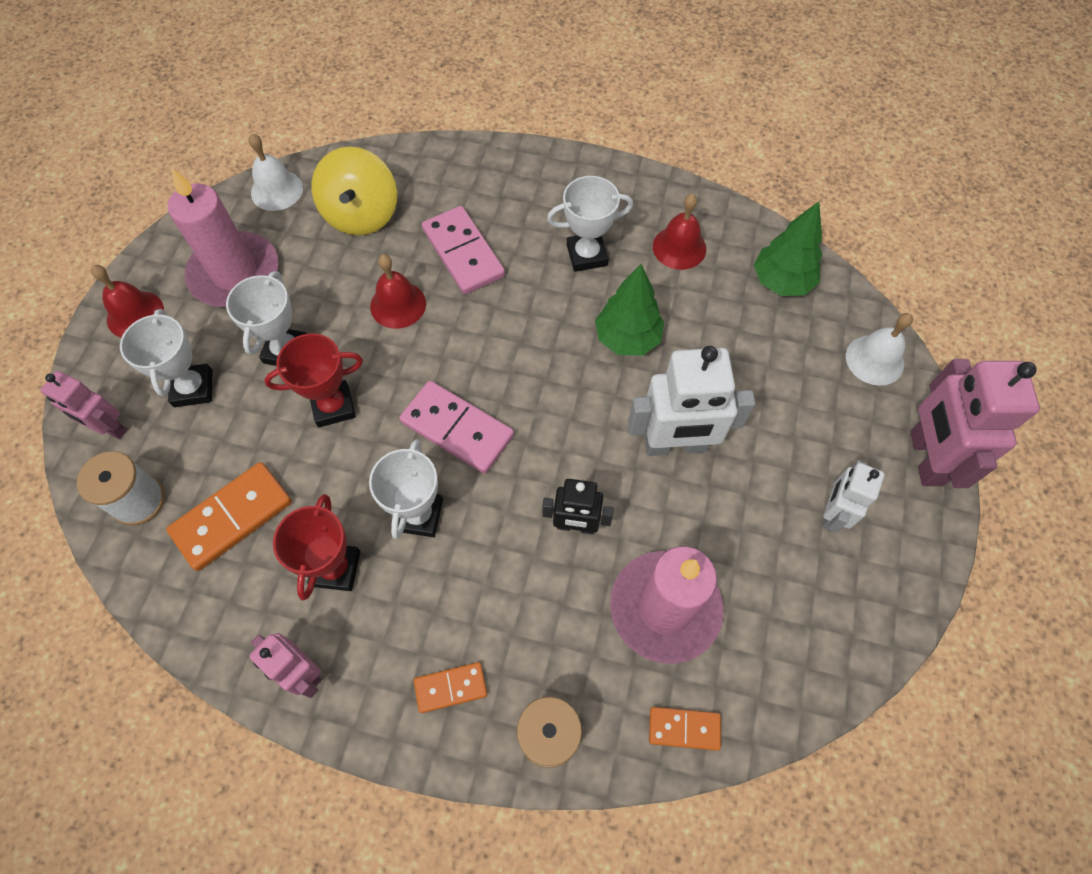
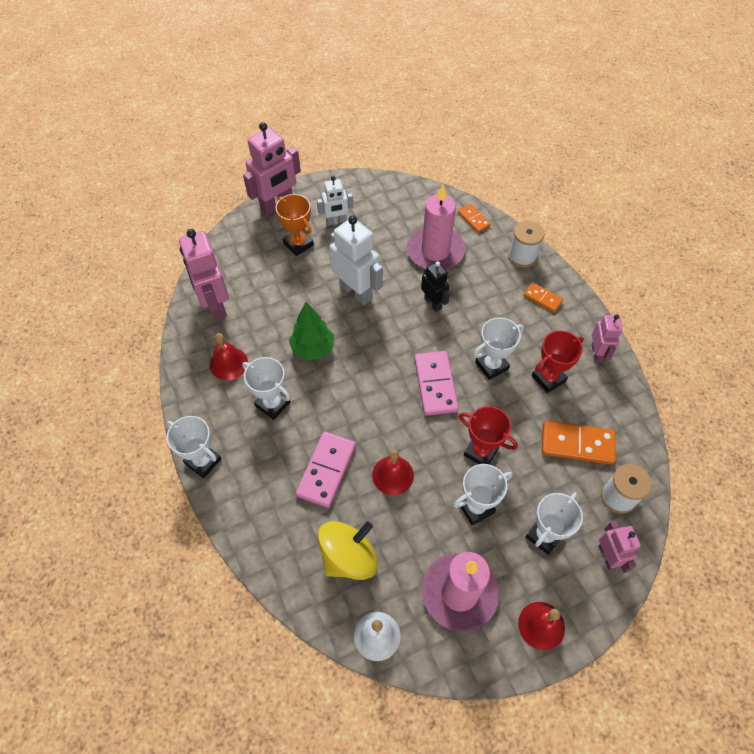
camera: 130 degrees left, 5 degrees down
green tree [754,201,822,296] -> pink robot [179,229,229,320]
white bell [846,313,913,386] -> none
none -> white trophy [167,416,222,478]
none -> orange trophy [276,194,314,256]

